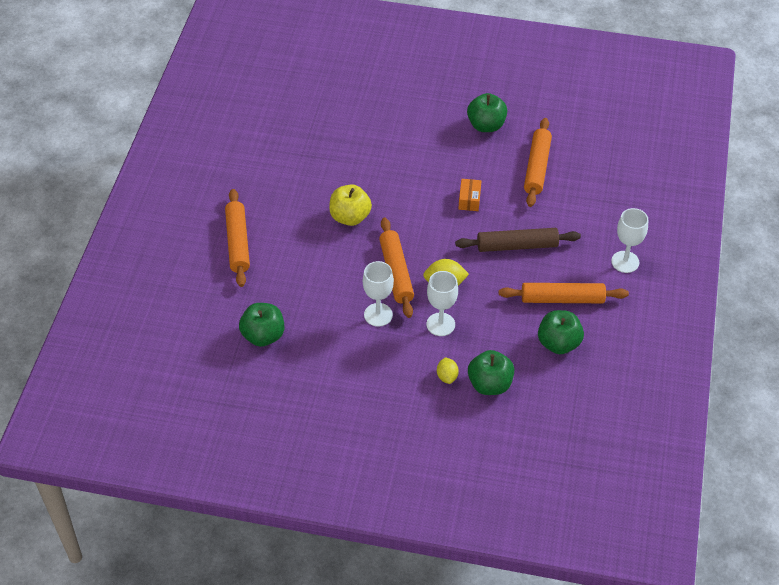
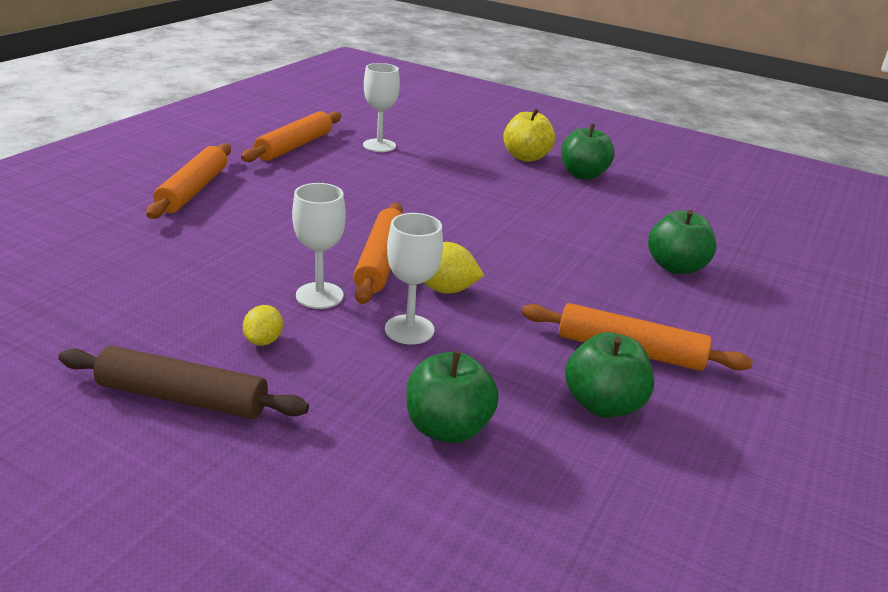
camera: 15 degrees right, 20 degrees down
green apple [239,303,284,347] -> green apple moved to [648,210,717,274]
yellow apple [329,184,372,226] -> yellow apple moved to [503,108,555,162]
yellow lemon [437,357,459,384] -> yellow lemon moved to [243,305,283,346]
brown rolling pin [455,228,581,252] -> brown rolling pin moved to [58,346,309,419]
orange box [458,179,481,211] -> none
orange rolling pin [524,118,552,207] -> orange rolling pin moved to [241,111,341,162]
white goblet [611,208,648,273] -> white goblet moved to [363,63,400,152]

